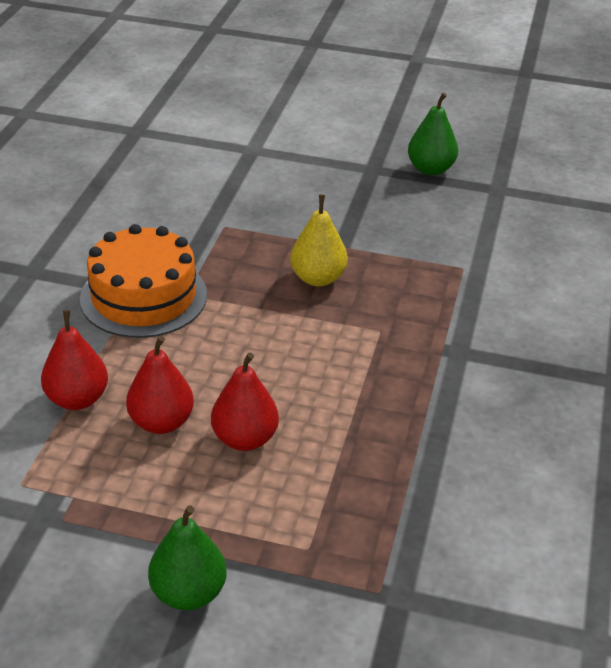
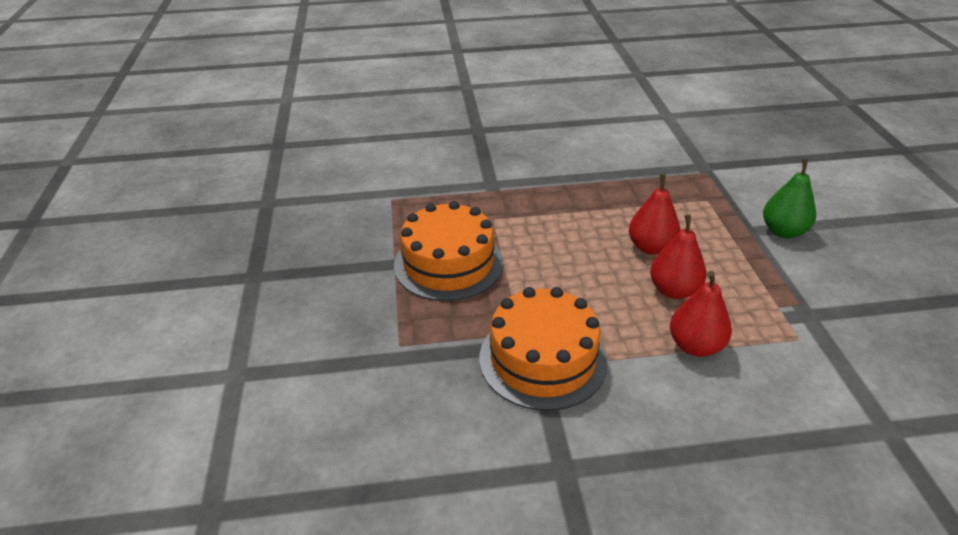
camera: 110 degrees left, 0 degrees up
yellow pear [290,194,348,286] -> orange cake [394,201,503,301]
green pear [408,93,458,175] -> none

